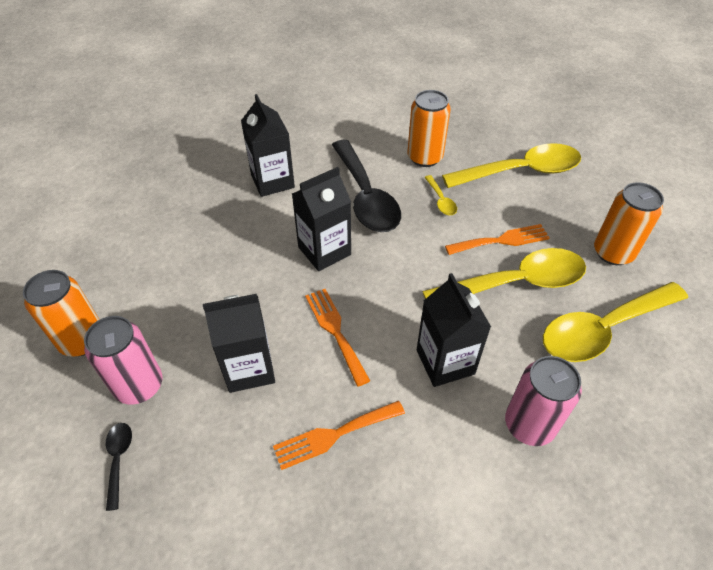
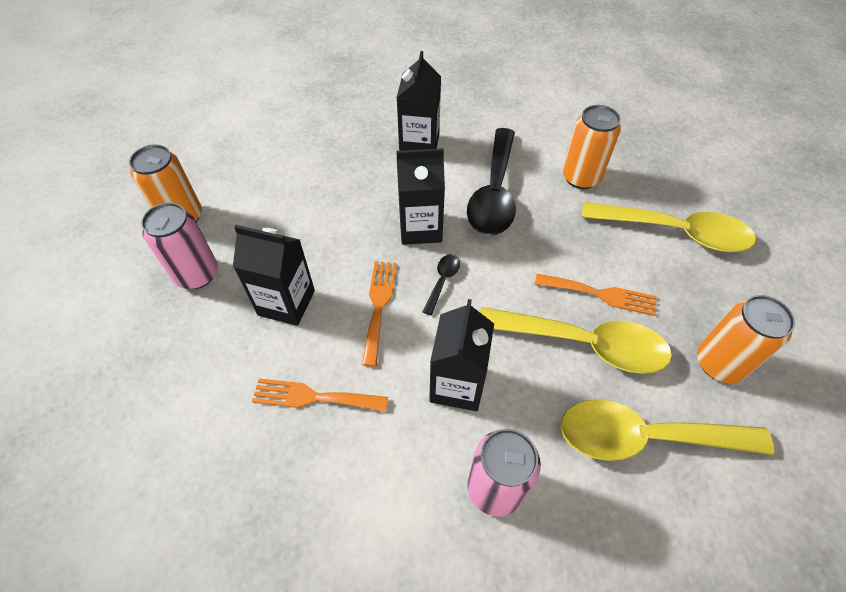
camera: 30 degrees right, 5 degrees up
black spoon [106,423,132,511] -> black spoon moved to [423,254,460,315]
yellow spoon [424,175,457,215] -> none

